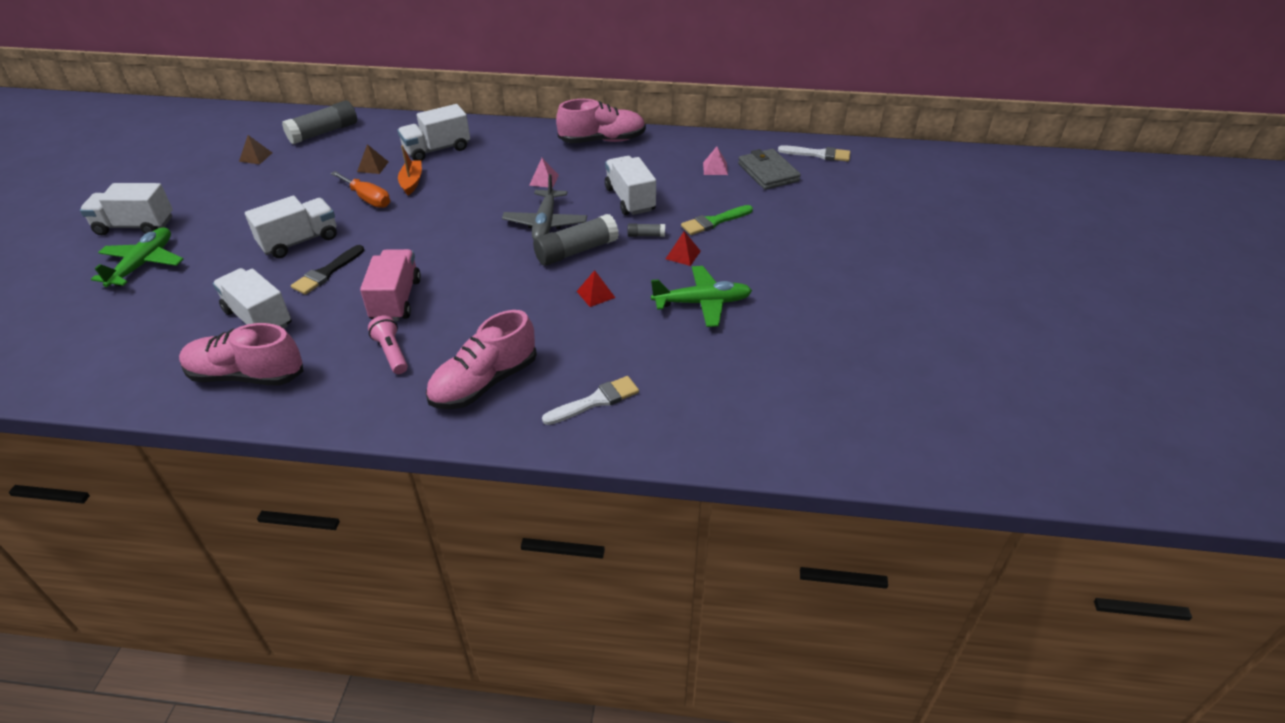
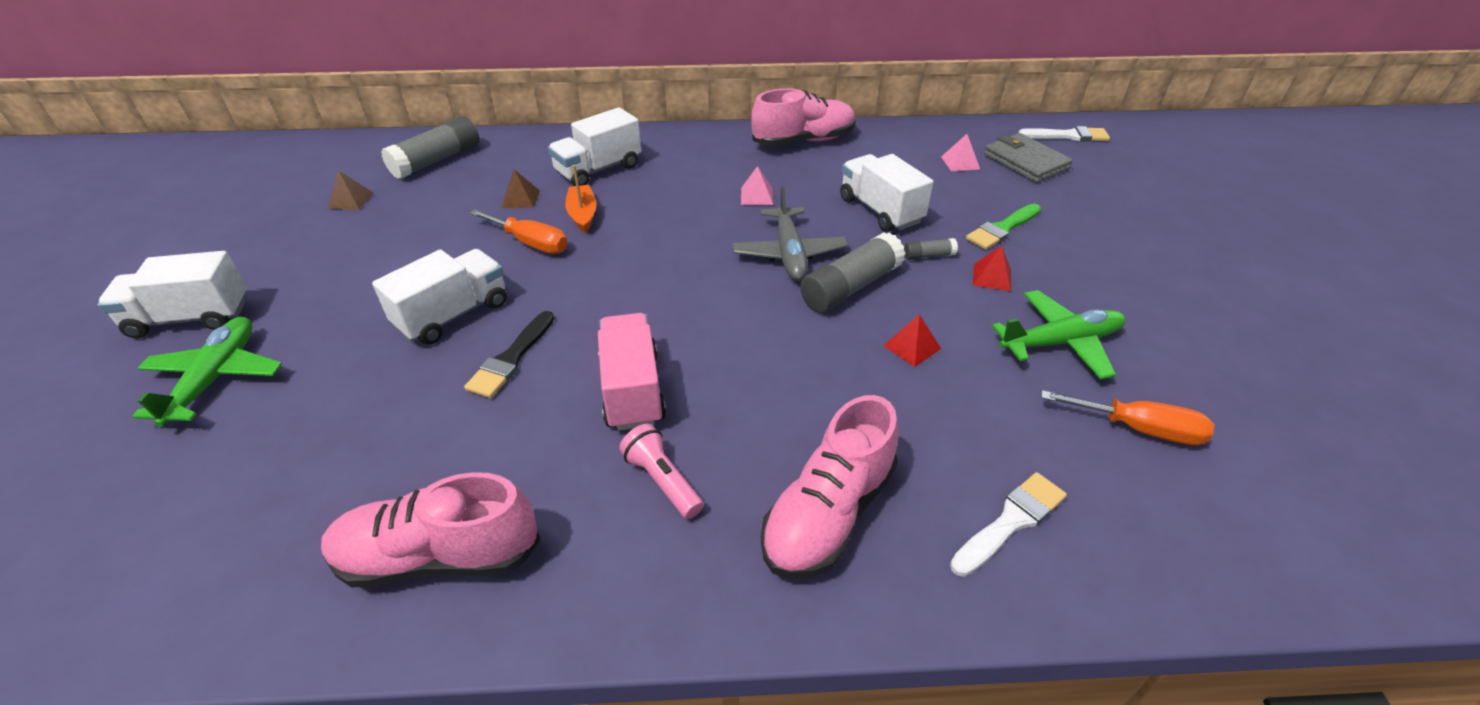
camera: 10 degrees left, 0 degrees up
white truck [213,268,292,329] -> none
none -> orange screwdriver [1041,390,1214,445]

